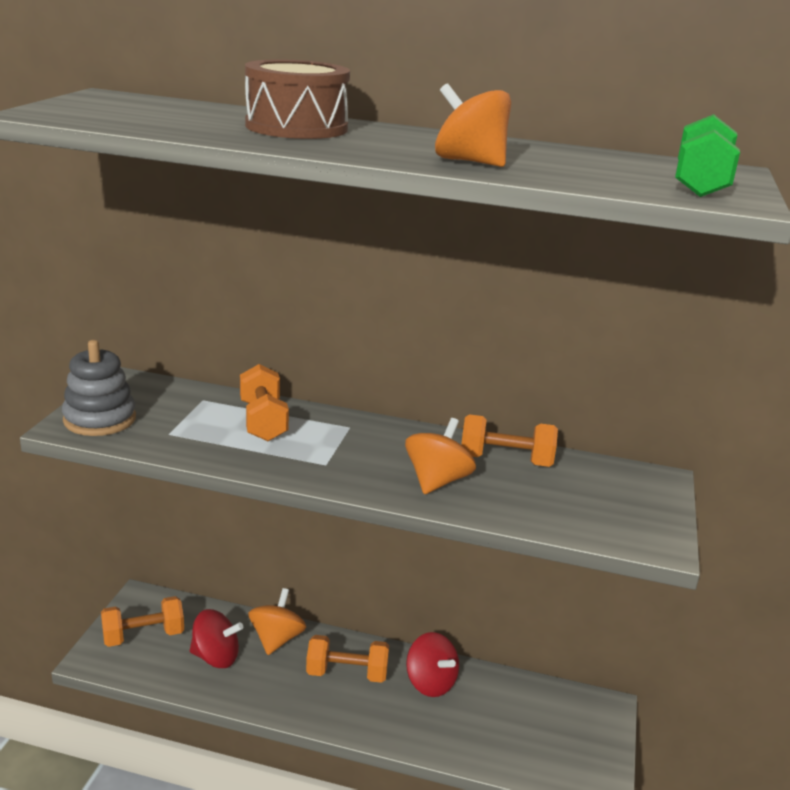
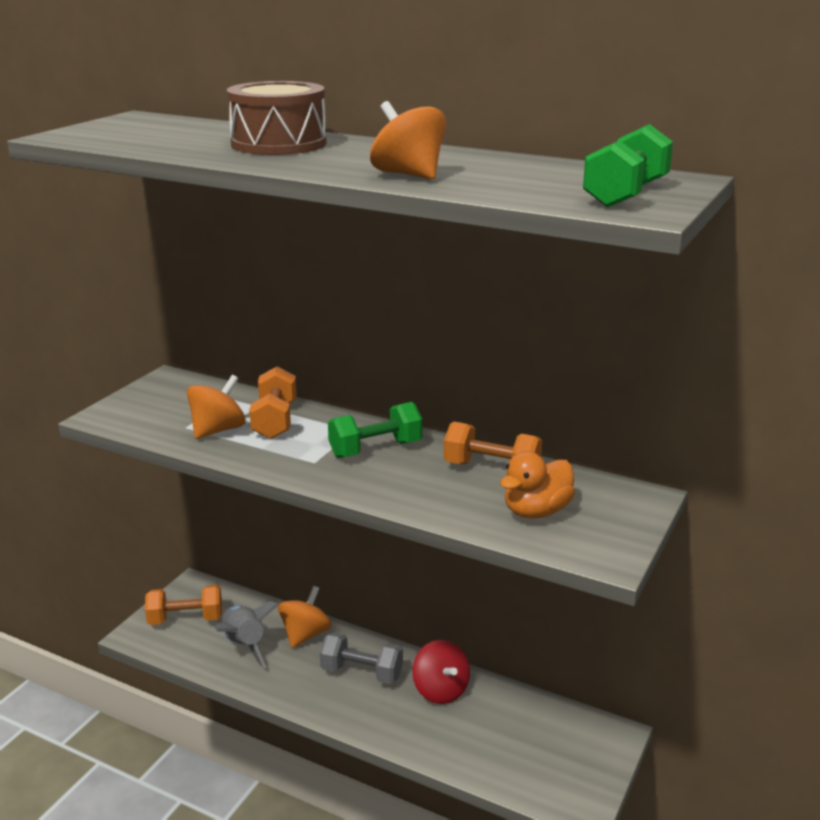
camera: 15 degrees right, 0 degrees up
grey stacking toy [62,340,136,436] -> none
red spinning top [190,609,243,668] -> grey rocket [215,601,279,669]
orange dumbbell [306,635,389,683] -> grey dumbbell [320,632,403,684]
orange spinning top [405,418,476,494] -> orange spinning top moved to [187,375,246,439]
none -> green dumbbell [328,402,423,458]
none -> orange duck [500,451,575,518]

